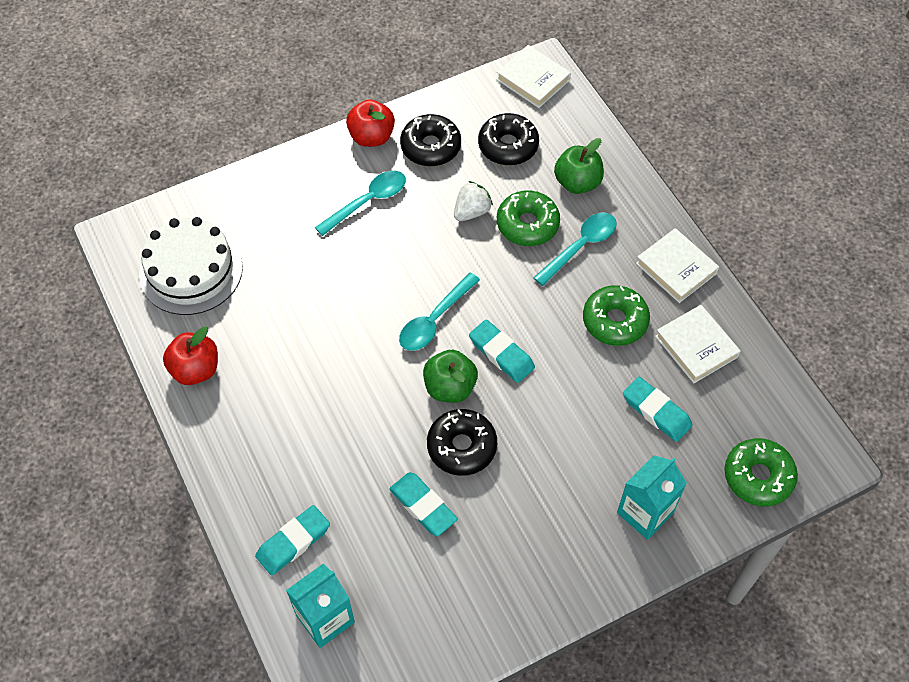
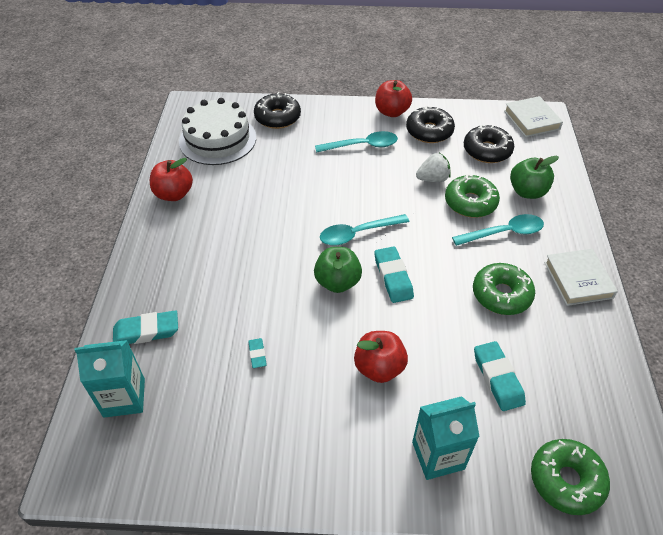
camera: 30 degrees right, 10 degrees down
turquoise eraser [389,472,458,536] -> turquoise eraser [248,338,267,368], size x0.54
black donut [427,409,497,476] -> black donut moved to [254,92,301,129]
white book [655,305,741,383] -> none
none -> red apple [354,331,408,383]

